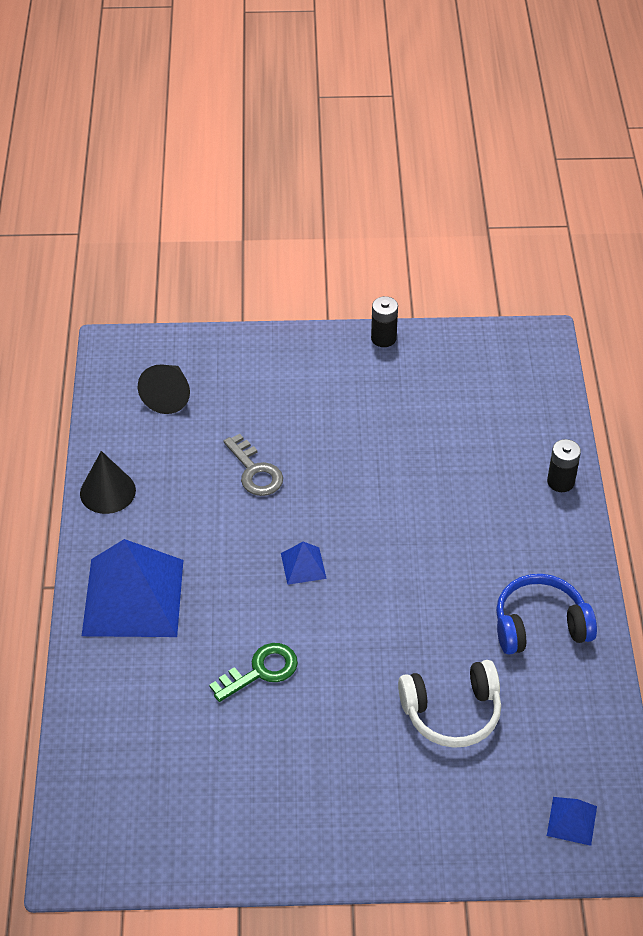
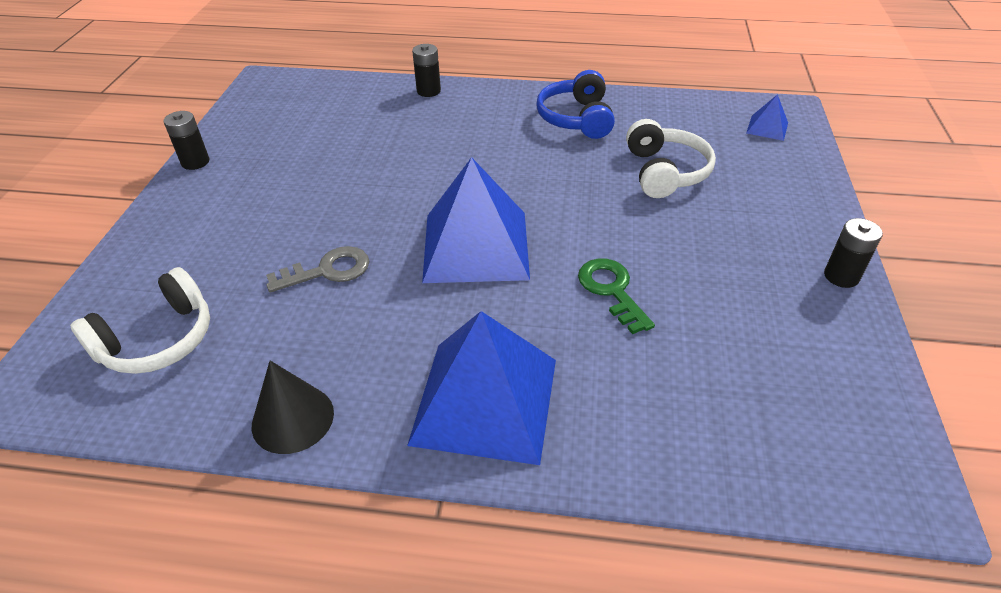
camera: 80 degrees left, 5 degrees down
black cone [138,364,190,414] -> white headphones [70,267,210,374]
blue pyramid [281,542,327,585] -> blue pyramid [422,157,530,283], size x2.34
none -> black battery [824,218,883,288]

